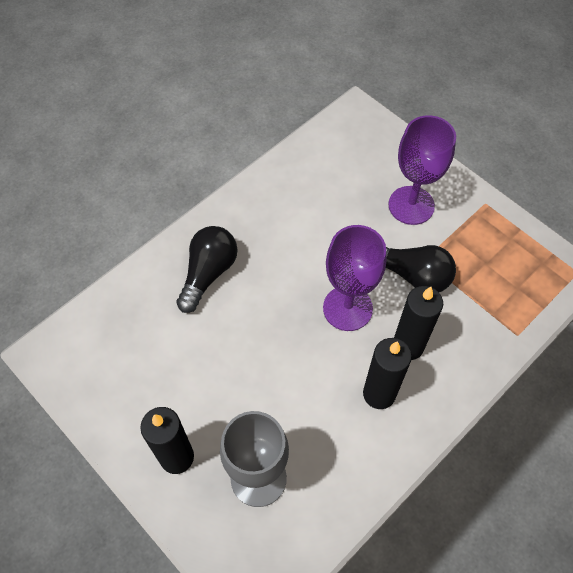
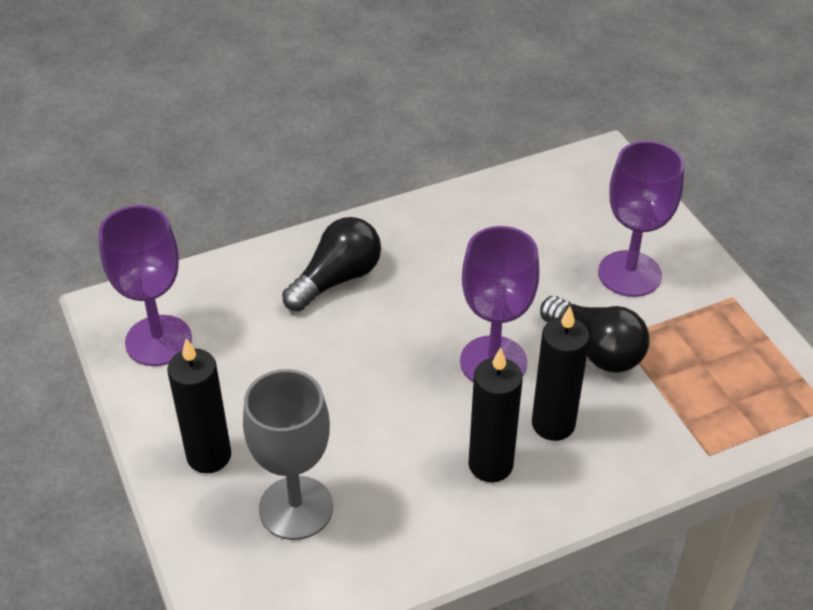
camera: 20 degrees right, 15 degrees down
none -> purple goblet [99,205,192,366]

